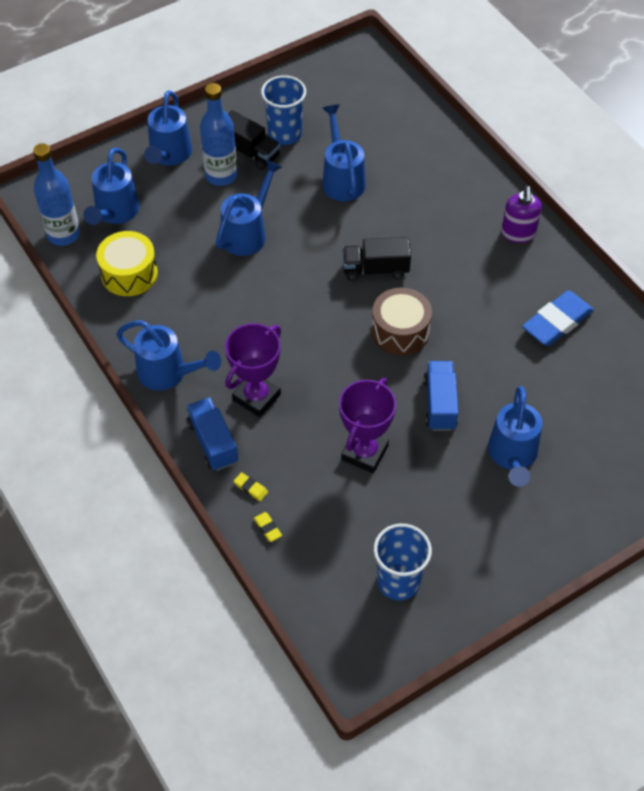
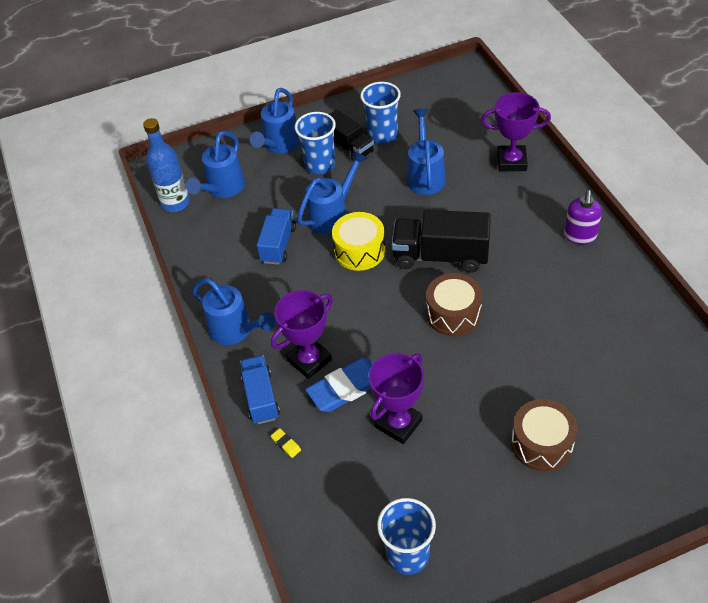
camera: 15 degrees right, 5 degrees down
yellow drum [96,231,158,296] -> yellow drum moved to [332,212,385,271]
blue bottle [200,83,237,186] -> blue cup [295,112,336,174]
yellow eraser [254,512,282,542] -> none
black truck [343,237,411,281] -> black truck [392,210,491,273], size x1.55
blue truck [423,361,459,431] -> blue truck moved to [257,208,296,265]
blue watering can [488,386,542,487] -> brown drum [511,399,578,471]
blue eraser [522,291,594,346] -> blue eraser moved to [305,358,373,412]
none -> purple trophy [481,92,551,171]

